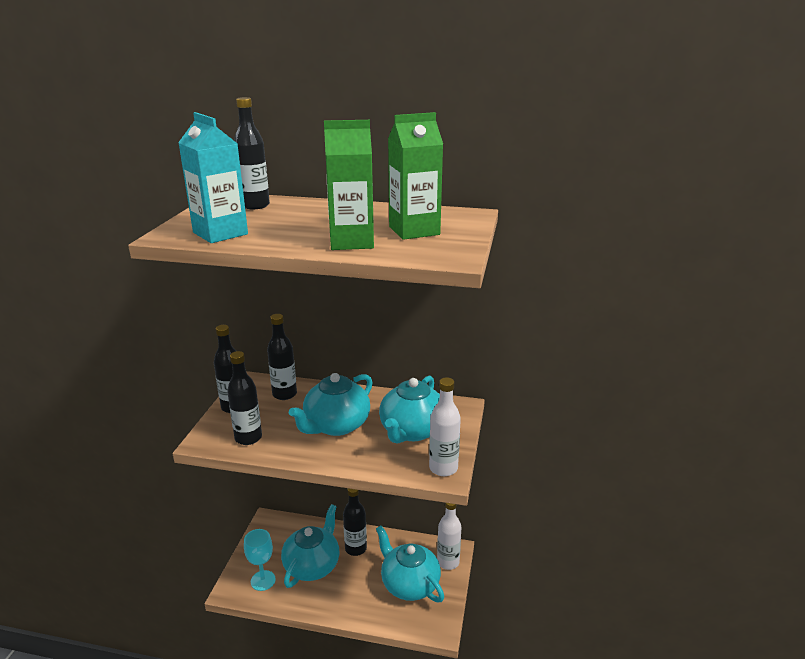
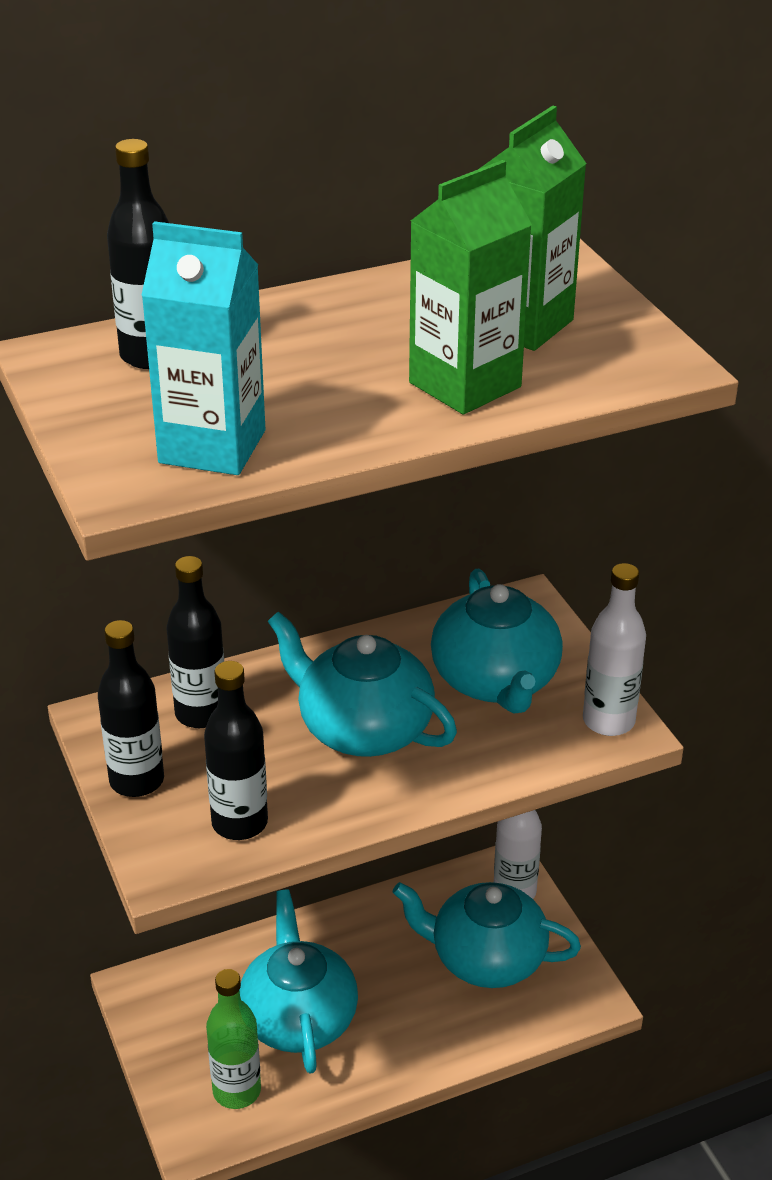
camera: 35 degrees left, 10 degrees up
turquoise goblet [244,529,276,591] -> green bottle [206,969,261,1109]
turquoise teapot [289,373,373,436] -> turquoise teapot turned 120 degrees clockwise [268,611,457,757]
black bottle [343,488,367,556] -> none

